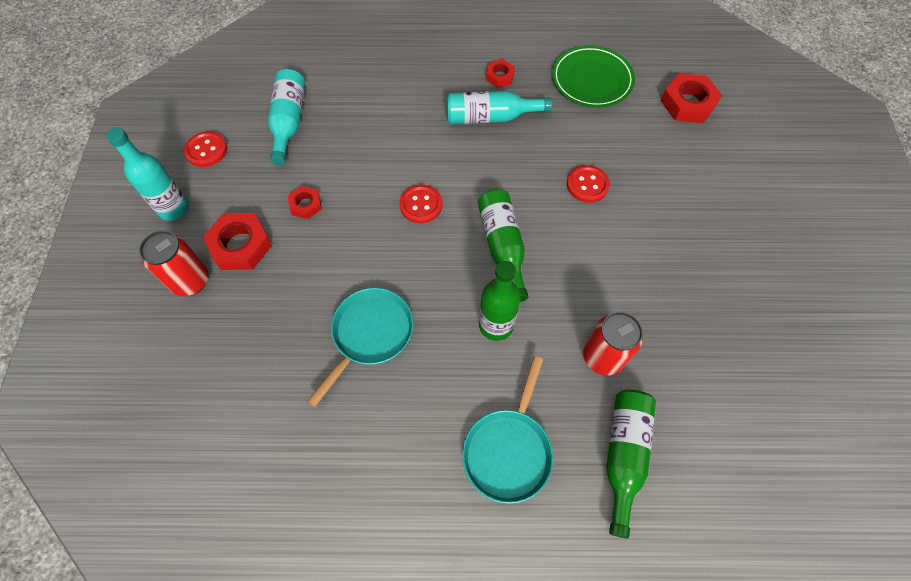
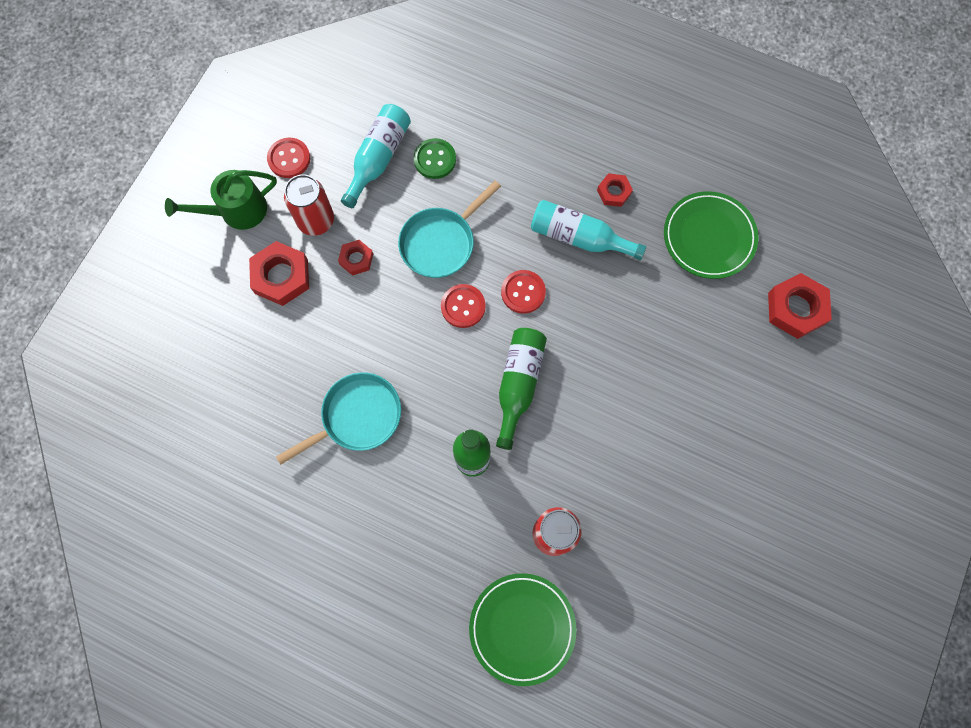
camera: 25 degrees right, 10 degrees up
turquoise bottle [106,127,189,221] -> green watering can [165,170,277,230]
red can [139,231,208,296] -> red can moved to [284,174,334,236]
turquoise pan [462,356,553,504] -> turquoise pan moved to [398,181,501,278]
red button [567,165,610,203] -> red button moved to [501,270,546,314]
green bottle [606,390,656,539] -> green plate [469,573,577,686]
none -> green button [414,138,456,179]

